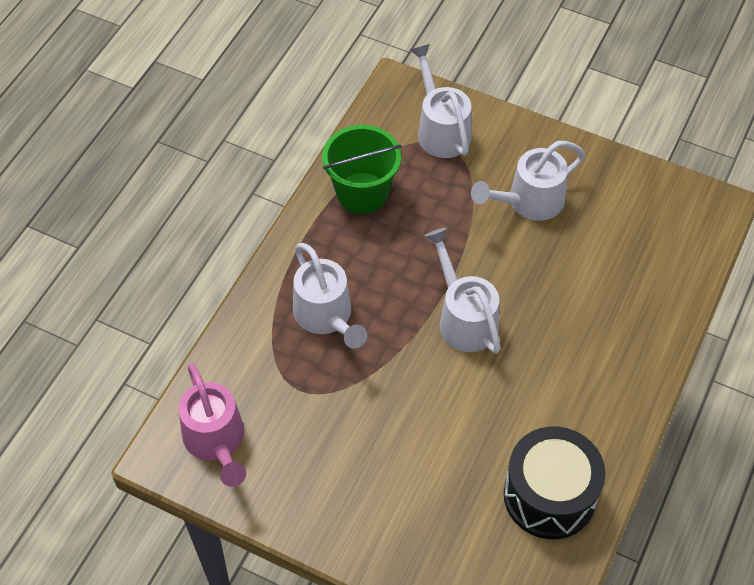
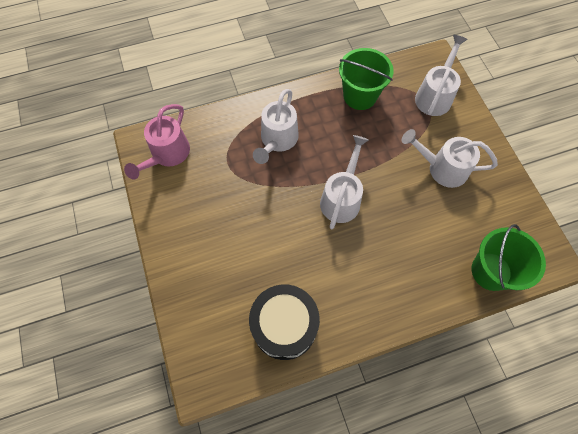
camera: 45 degrees right, 10 degrees up
none -> green bucket [472,224,546,291]

